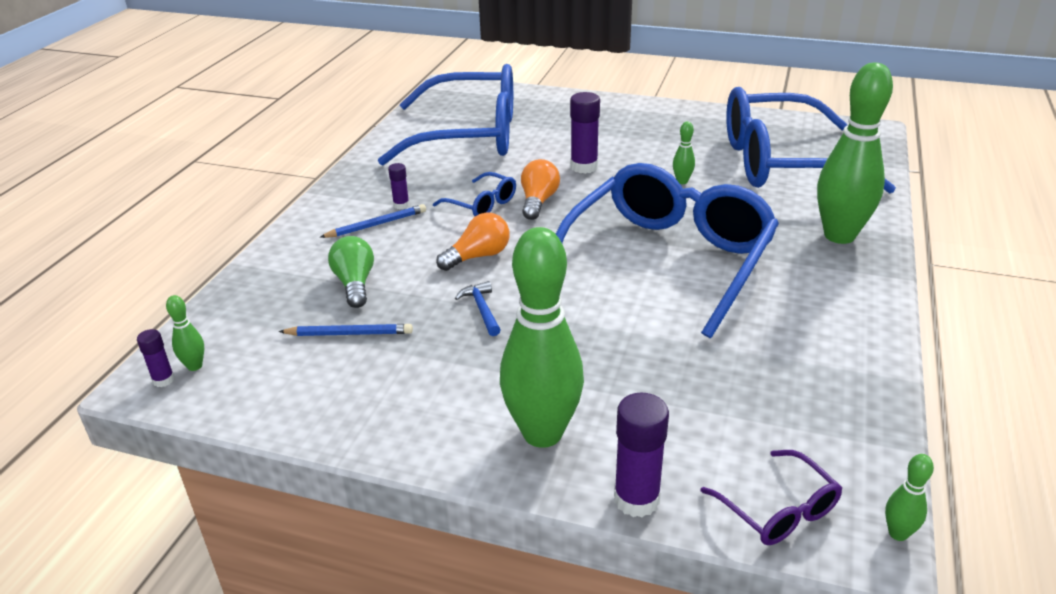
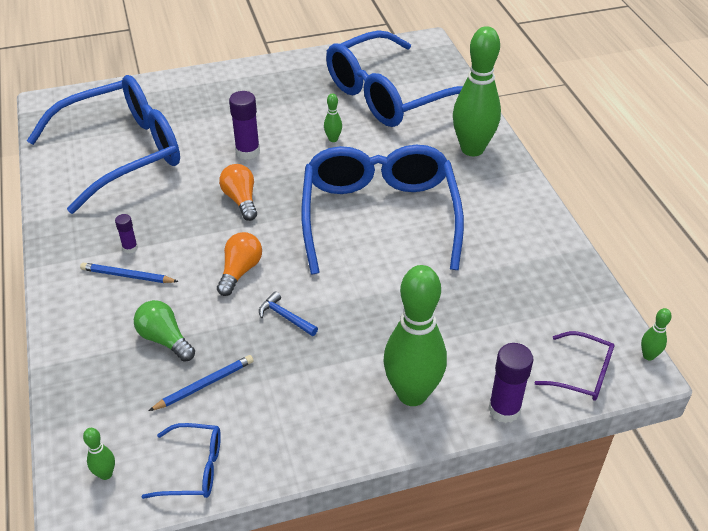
camera: 35 degrees left, 10 degrees up
purple glue stick [137,329,175,387] -> none
blue pencil [320,204,426,238] -> blue pencil turned 105 degrees counterclockwise [80,263,179,283]
blue glasses [433,172,516,216] -> blue glasses moved to [142,423,221,499]

